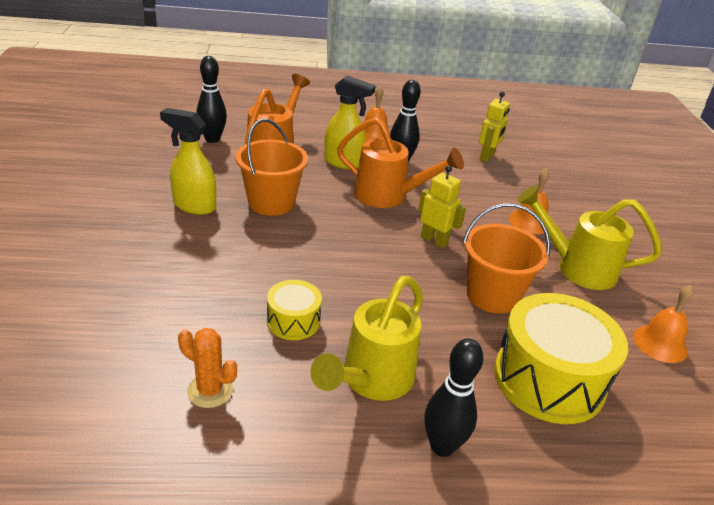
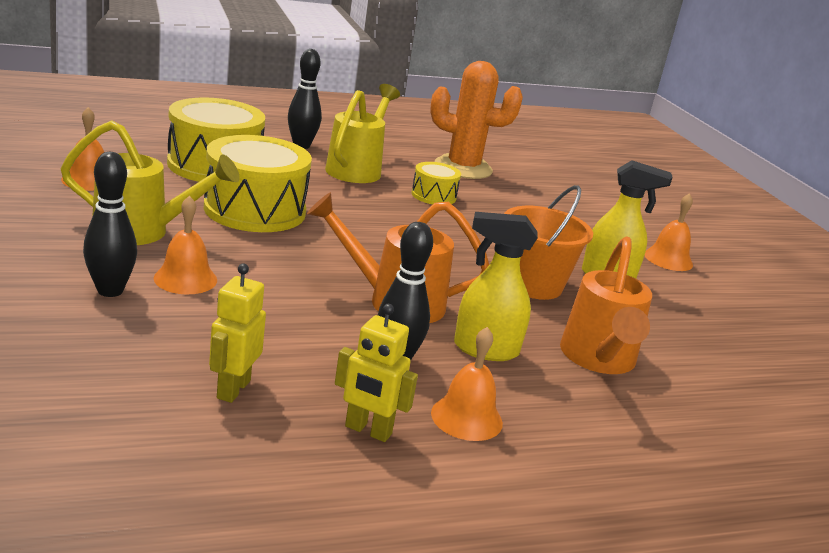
camera: 165 degrees right, 10 degrees down
orange cactus [178,328,237,408] -> orange cactus [430,61,523,179], size x1.92
black bowling pin [196,56,227,143] -> black bowling pin moved to [83,152,137,297]
yellow robot [418,165,466,248] -> yellow robot moved to [335,304,418,442]
orange bucket [463,203,550,313] -> yellow drum [204,135,312,232]
none -> orange bell [644,193,693,271]

